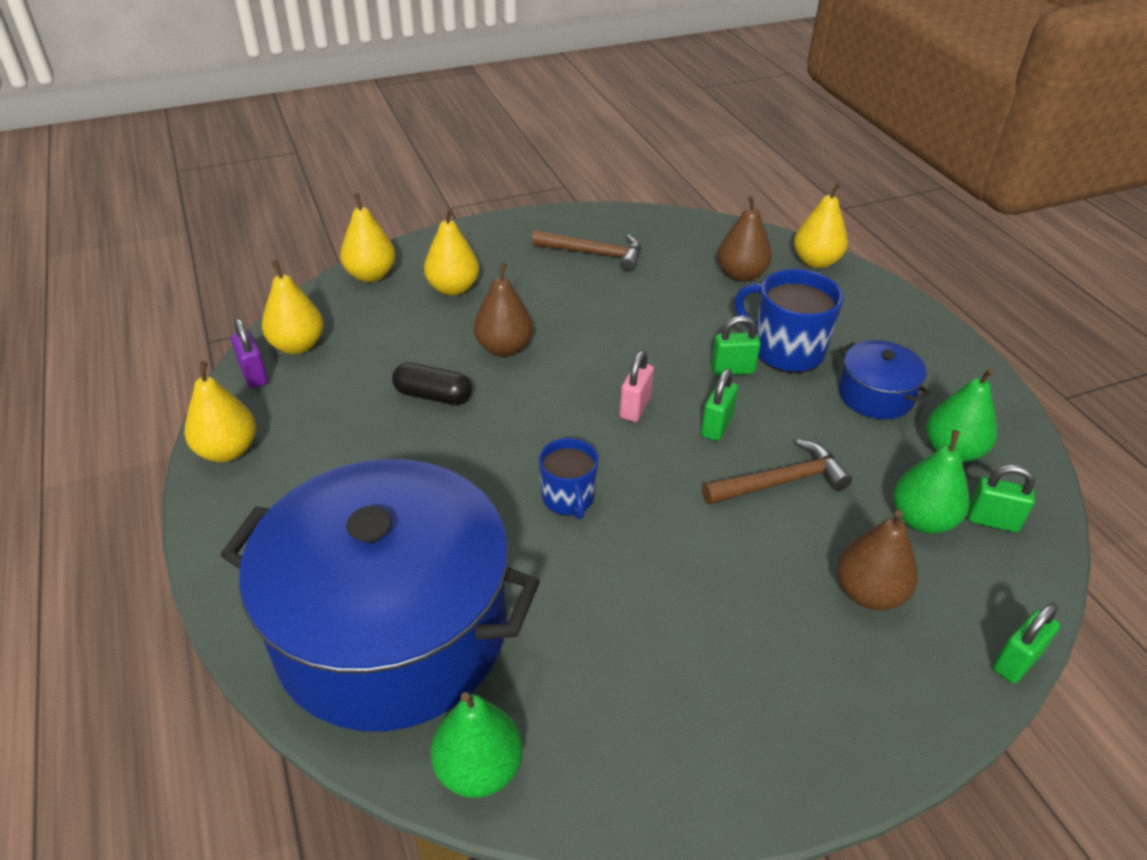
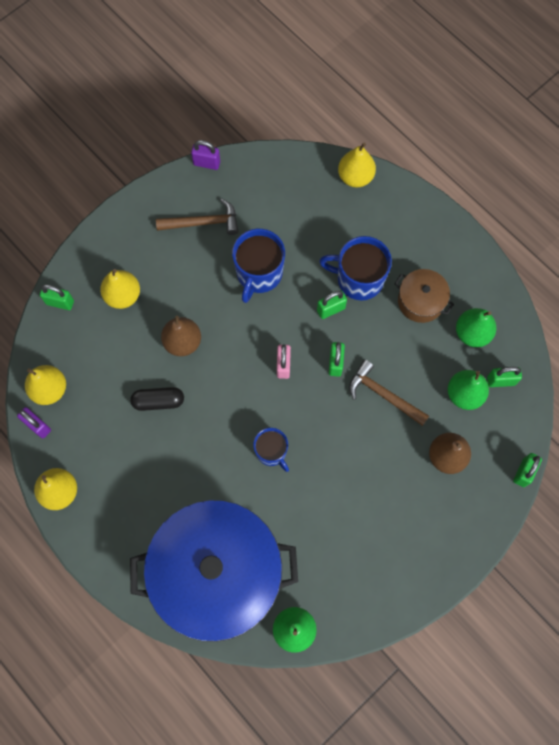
camera: 20 degrees left, 30 degrees up
yellow pear [340,193,396,282] -> green padlock [40,285,74,310]
brown hammer [702,439,852,505] -> brown hammer turned 105 degrees counterclockwise [349,360,429,426]
brown pear [718,196,772,282] -> none
blue pot [839,340,930,419] -> brown pot [395,269,454,323]
none -> purple padlock [191,140,220,170]
none -> blue mug [232,229,285,303]

